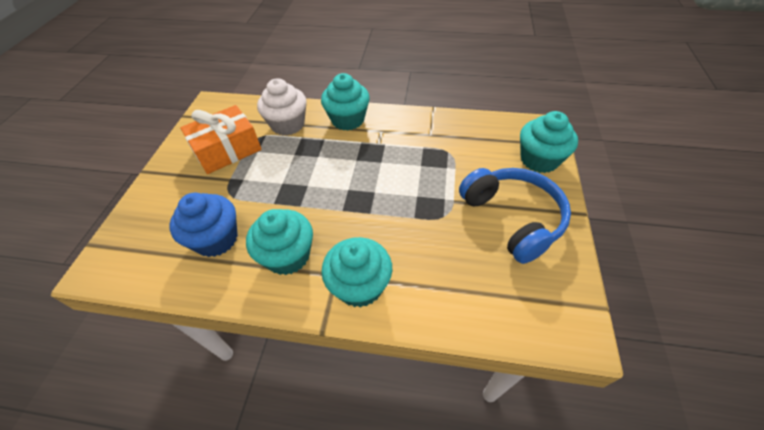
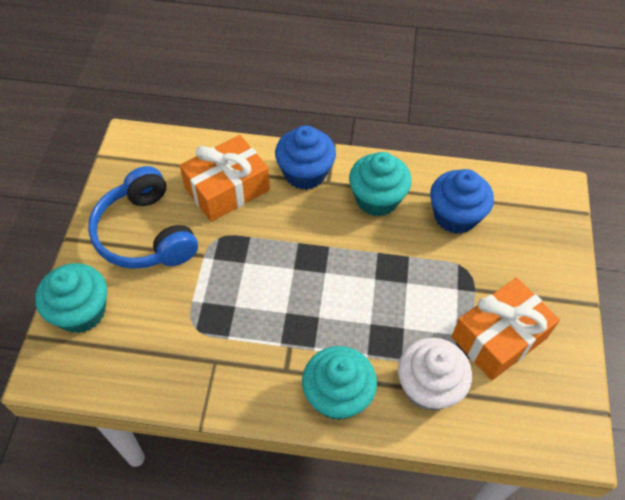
camera: 175 degrees right, 5 degrees up
turquoise cupcake [321,237,392,308] -> blue cupcake [275,125,336,190]
none -> orange gift [180,135,270,222]

